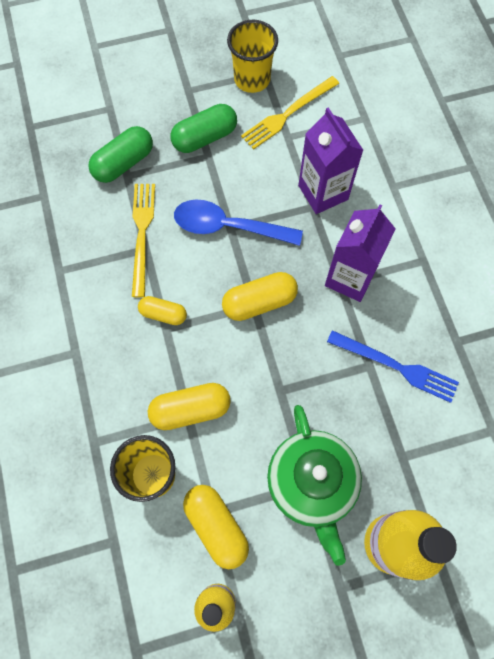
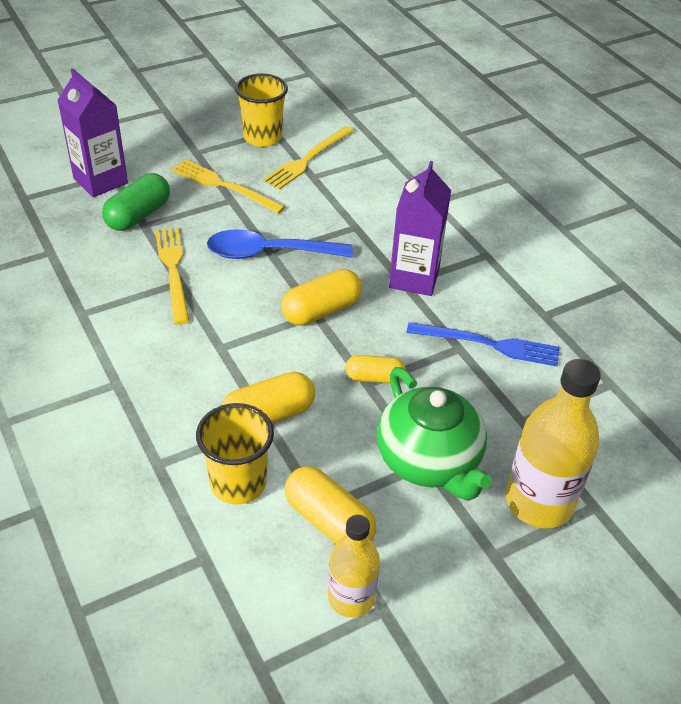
camera: 15 degrees left, 25 degrees down
yellow capsule [138,296,187,325] -> yellow capsule moved to [345,355,406,383]
green capsule [170,104,237,153] -> yellow fork [171,159,286,214]
purple carton [298,107,363,214] -> purple carton moved to [57,69,128,197]

